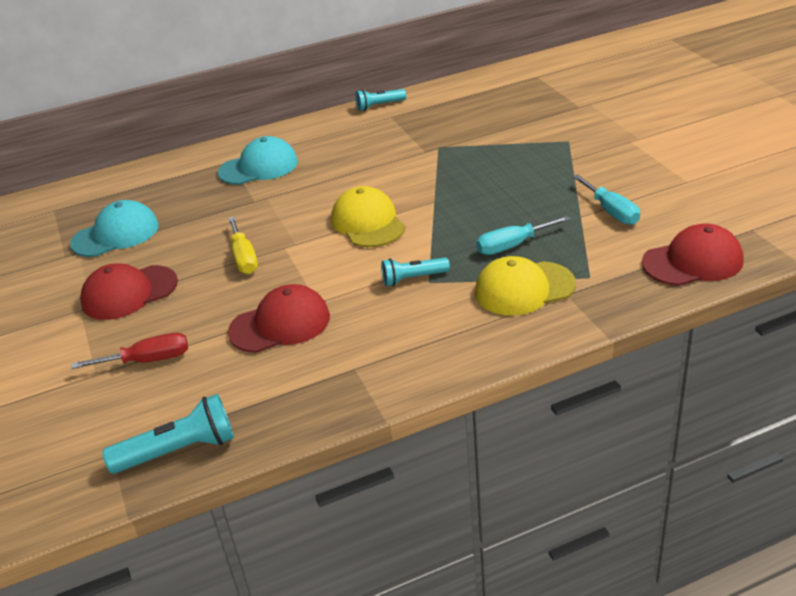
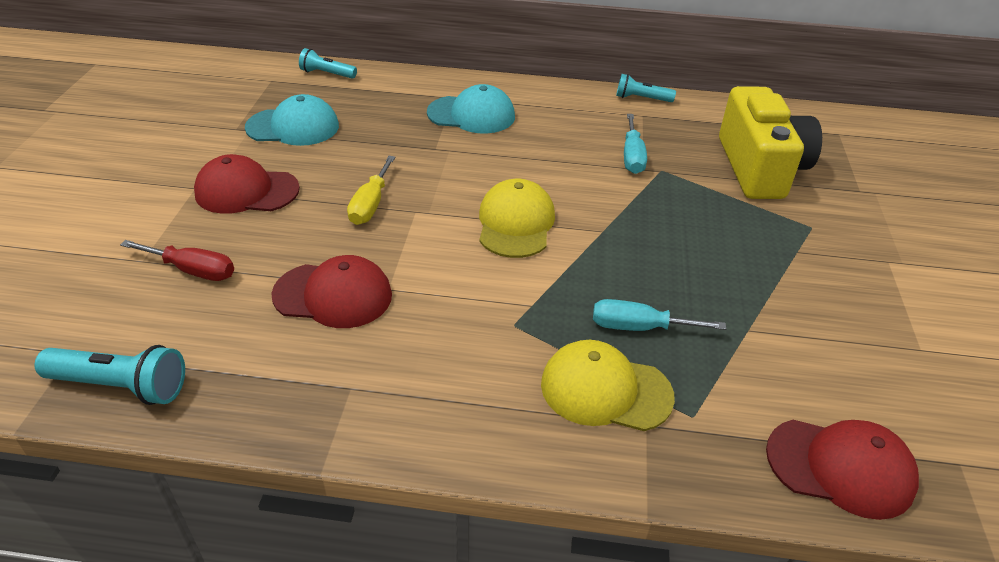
camera: 25 degrees right, 5 degrees up
turquoise flashlight [381,258,450,286] -> turquoise flashlight moved to [299,48,357,79]
turquoise screwdriver [572,175,640,225] -> turquoise screwdriver moved to [624,114,647,174]
none -> yellow camera [719,86,822,199]

